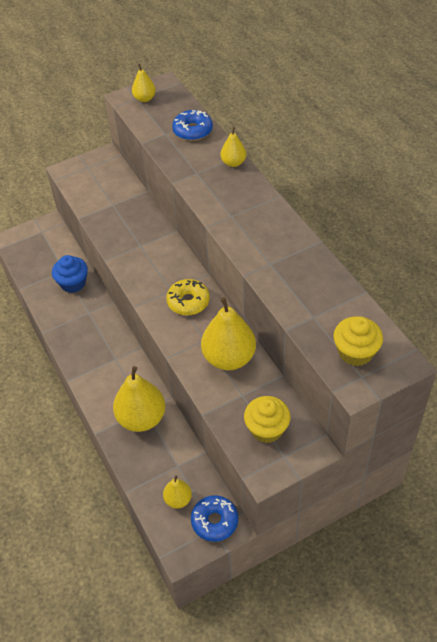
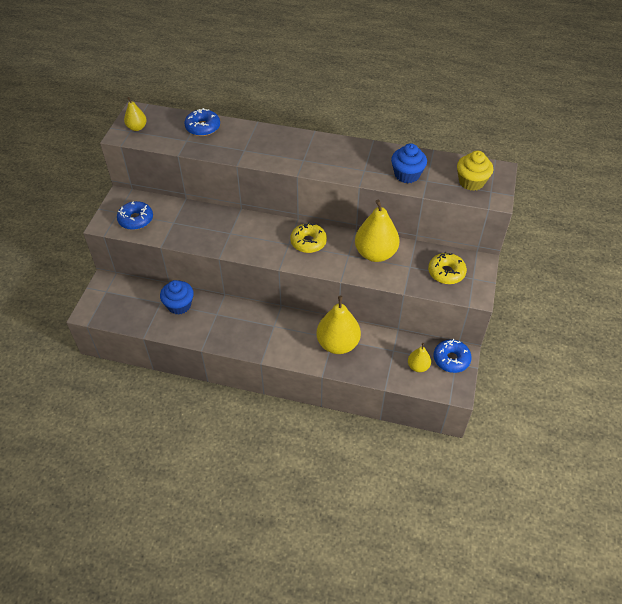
camera: 50 degrees left, 0 degrees up
yellow pear [220,127,246,167] -> none
yellow cupcake [244,396,290,443] -> yellow donut [428,252,467,284]
none -> blue donut [117,201,153,230]
none -> blue cupcake [391,143,427,183]

